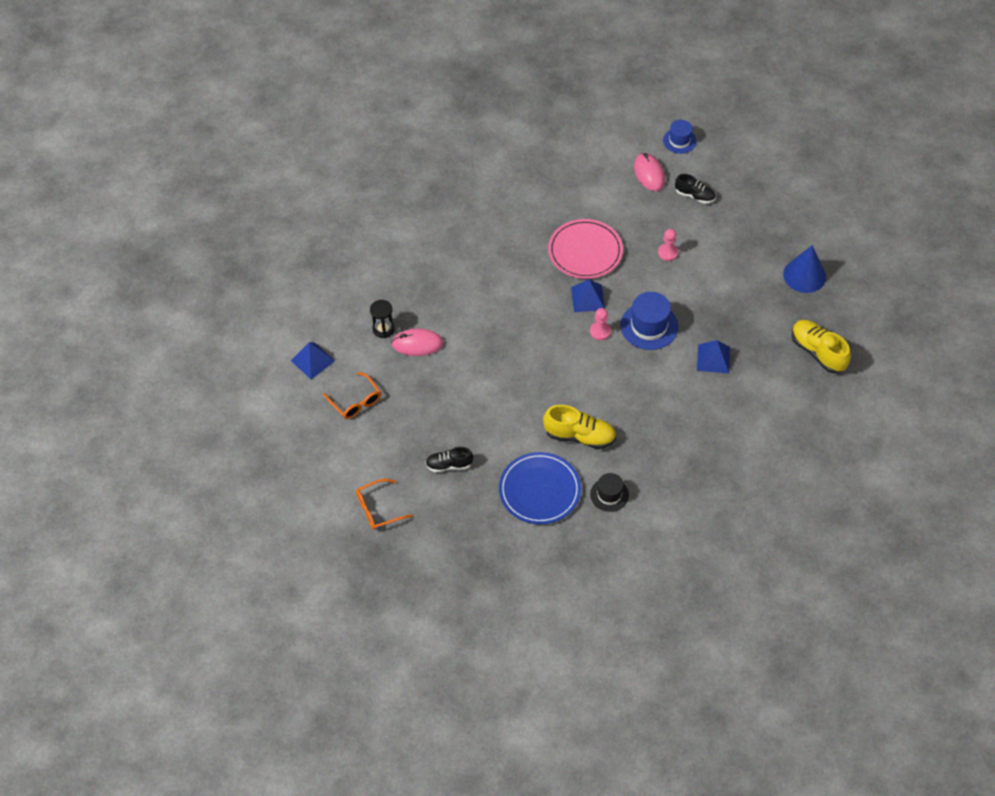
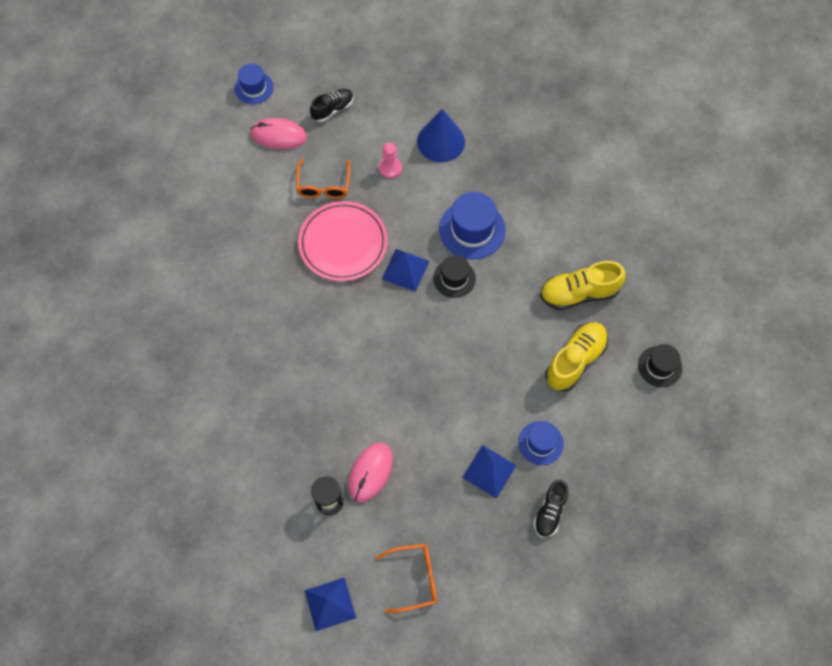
camera: 65 degrees left, 10 degrees up
orange glasses [356,479,413,530] -> orange glasses moved to [296,158,351,199]
blue plate [499,452,581,524] -> none
pink pawn [590,308,611,340] -> black hat [433,255,476,298]
blue pyramid [697,340,730,373] -> blue pyramid moved to [462,445,517,498]
blue cone [783,245,826,293] -> blue cone moved to [417,109,465,162]
yellow shoe [792,320,851,373] -> yellow shoe moved to [540,261,626,310]
none -> blue hat [518,421,564,465]

